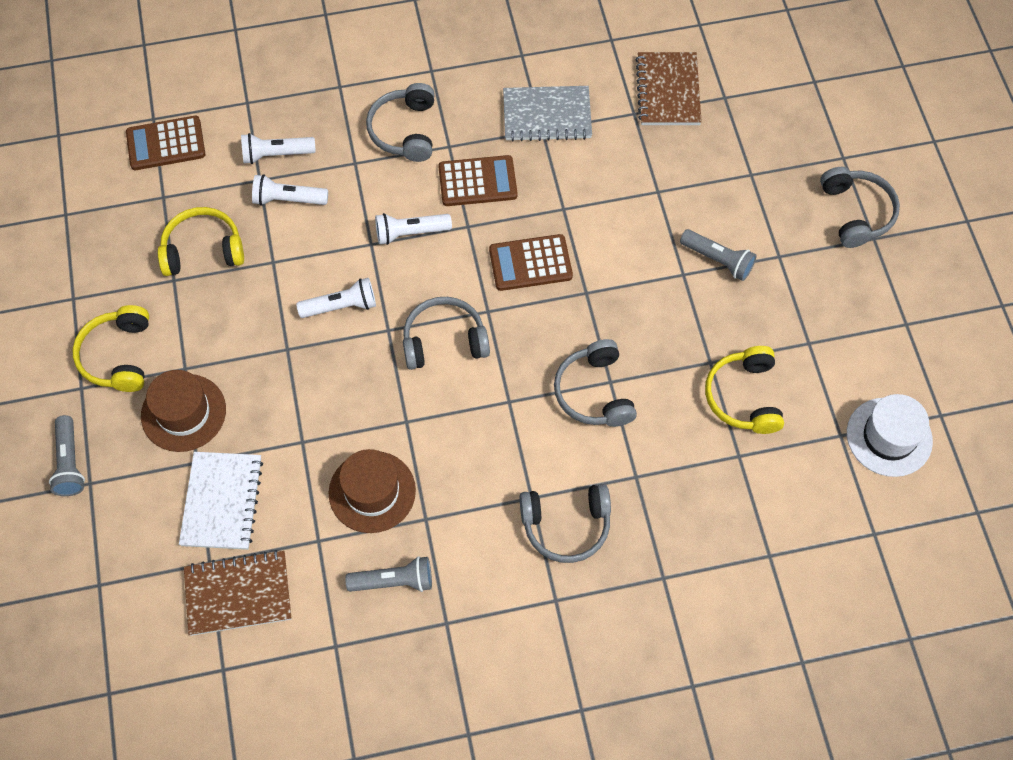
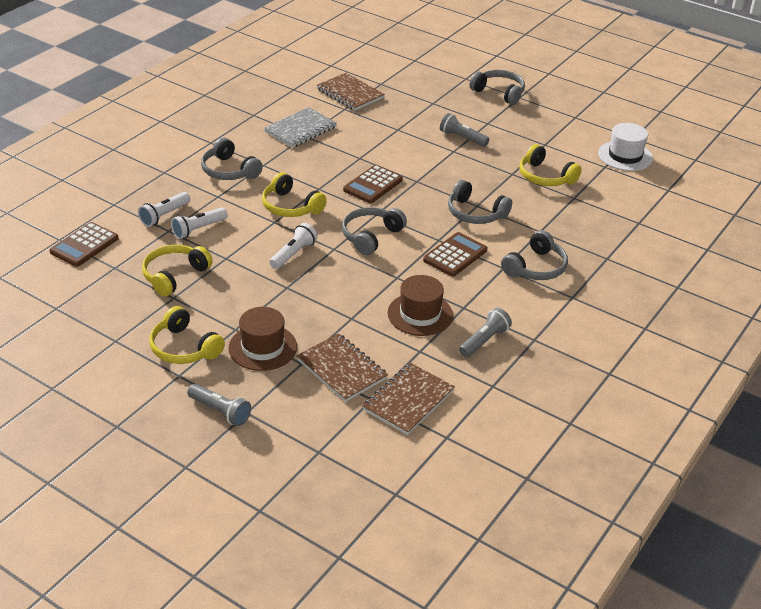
camera: 45 degrees left, 25 degrees down
white notebook [179,452,263,550] -> brown notebook [296,333,388,402]
white flashlight [375,213,452,245] -> yellow headphones [262,172,327,217]
brown calculator [438,155,517,206] -> brown calculator moved to [423,232,487,277]
grey flashlight [680,229,757,281] -> grey flashlight turned 135 degrees counterclockwise [440,113,489,147]

